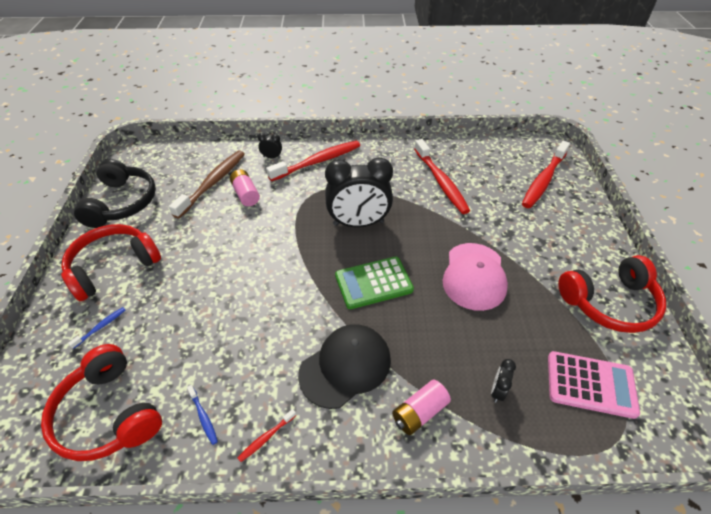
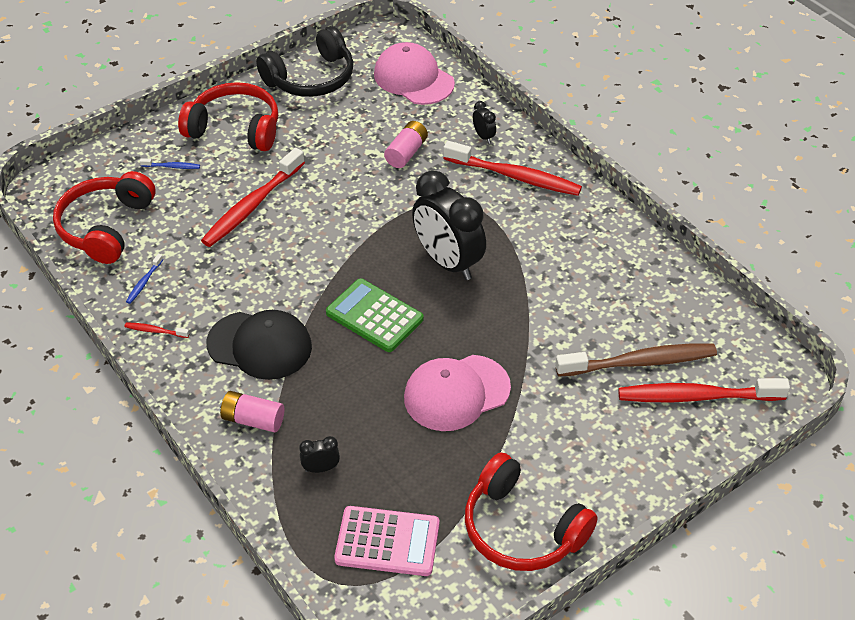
camera: 55 degrees right, 0 degrees up
brown toothbrush [169,150,245,219] -> brown toothbrush moved to [555,344,717,377]
red toothbrush [414,139,470,214] -> red toothbrush moved to [201,148,305,247]
pink calculator [548,351,640,419] -> pink calculator turned 60 degrees counterclockwise [334,506,439,576]
none -> pink cap [374,42,455,105]

